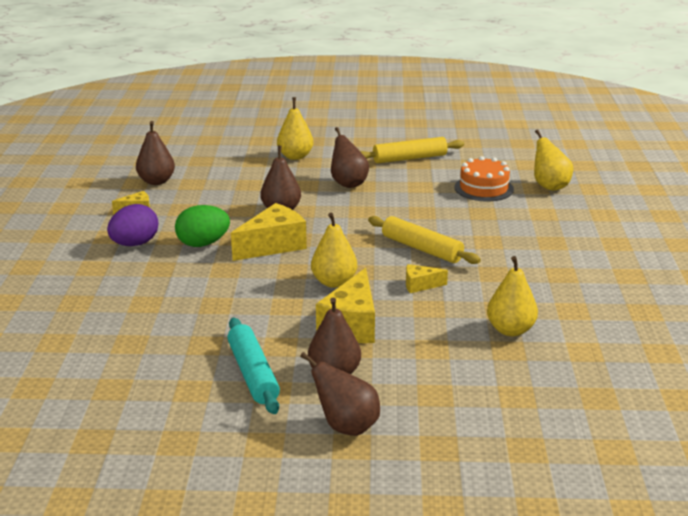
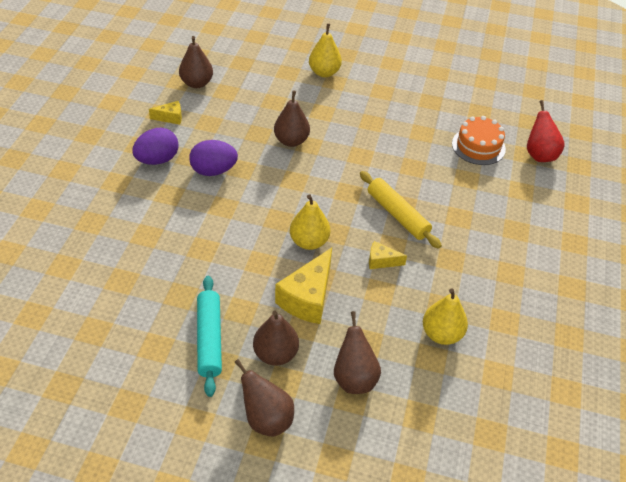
camera: 10 degrees right, 20 degrees up
green egg [175,205,230,247] -> purple egg [189,140,238,176]
yellow cheese [231,203,307,261] -> none
brown pear [331,127,369,188] -> brown pear moved to [334,311,381,394]
yellow rolling pin [360,137,464,163] -> none
yellow pear [534,129,573,191] -> red pear [527,100,565,162]

